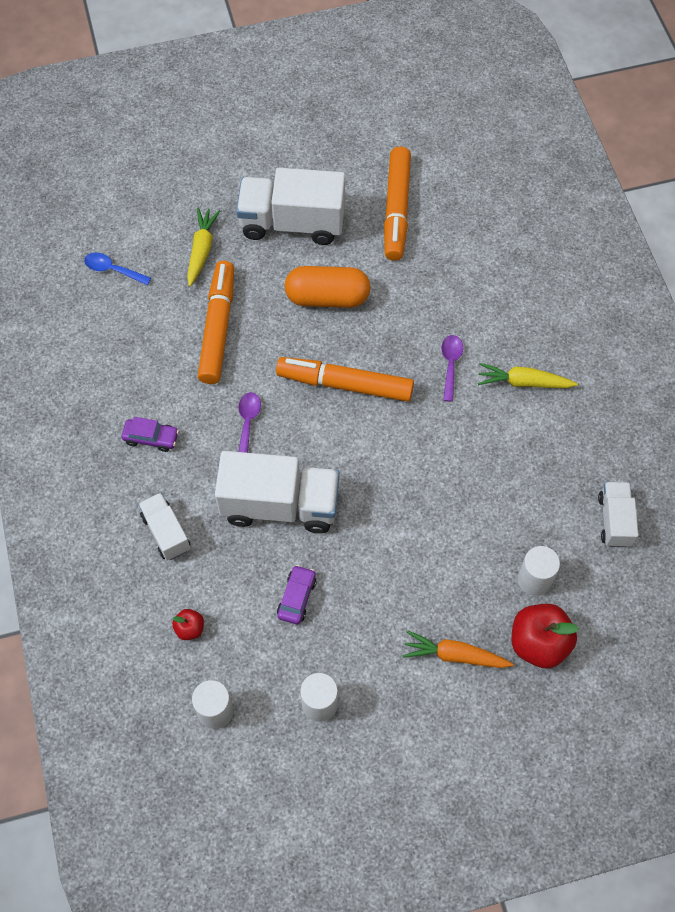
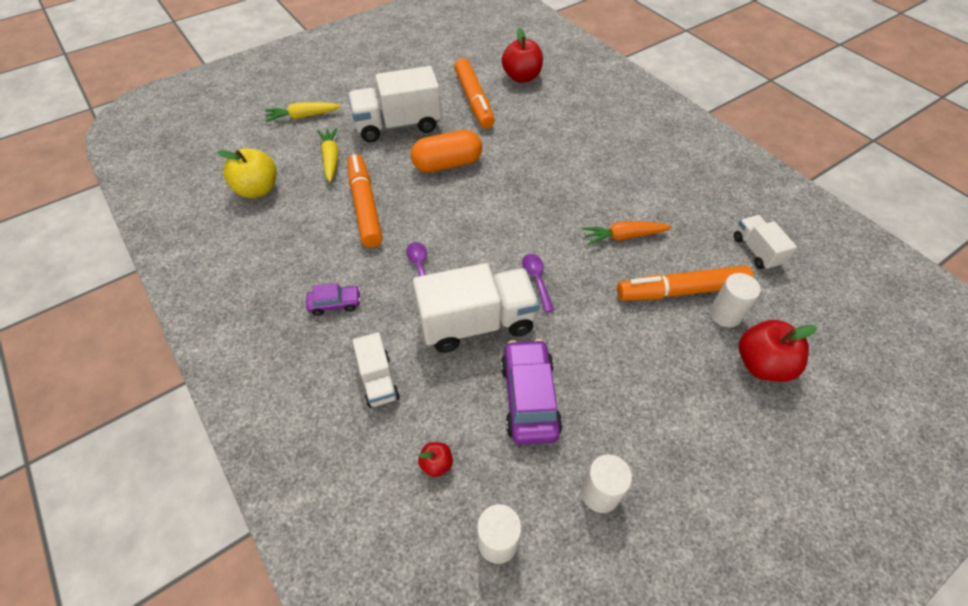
camera: 20 degrees left, 10 degrees down
blue spoon [84,253,151,285] -> yellow apple [217,148,277,198]
white truck [138,493,190,560] -> white truck turned 150 degrees counterclockwise [352,332,400,408]
orange marker [276,357,414,402] -> orange marker moved to [617,265,754,301]
purple car [277,565,317,624] -> purple car [501,339,562,445], size x1.81
orange carrot [403,630,514,668] -> orange carrot moved to [582,221,672,245]
purple spoon [441,335,463,402] -> purple spoon moved to [522,254,554,312]
yellow carrot [478,363,578,388] -> yellow carrot moved to [265,102,341,122]
none -> red apple [502,28,543,83]

